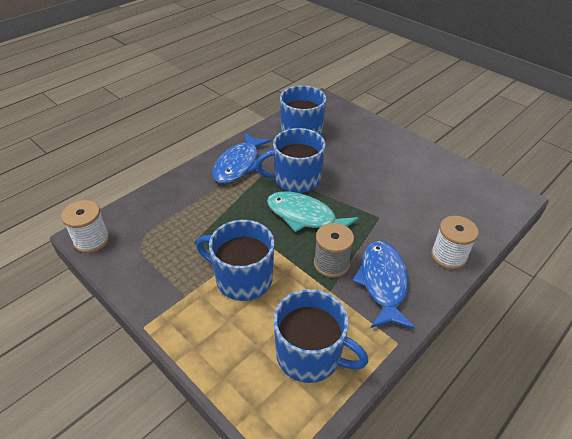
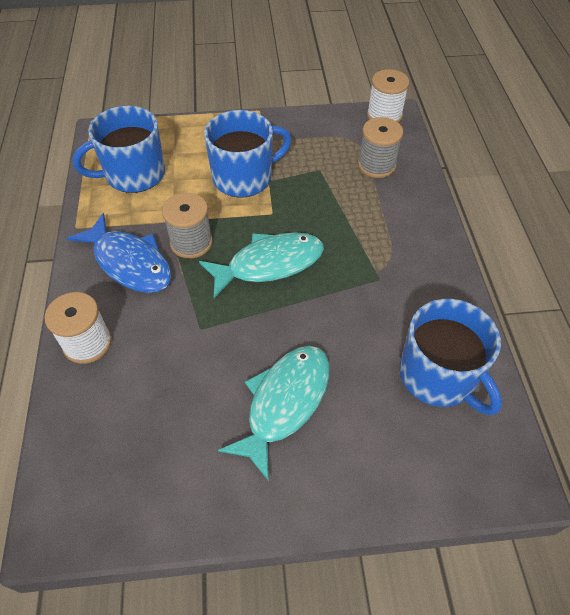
camera: 130 degrees right, 10 degrees up
blue fish [212,132,271,184] -> none
blue mug [255,128,325,193] -> none
none -> turquoise fish [218,346,330,481]
none -> grey spool [358,117,403,178]

